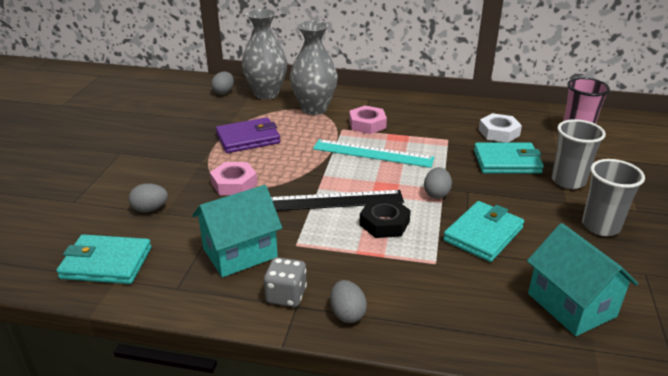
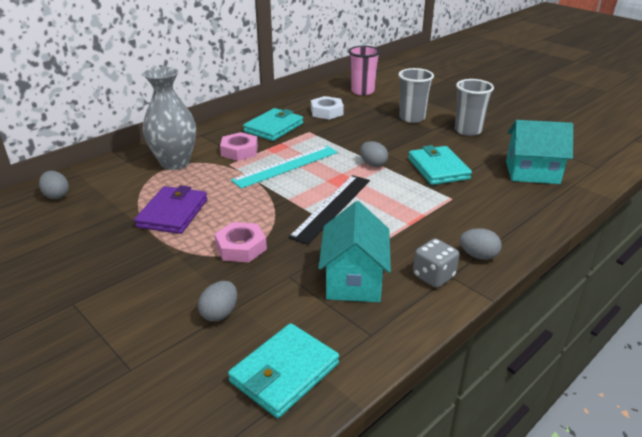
camera: 55 degrees left, 0 degrees up
grey vase [242,9,287,100] -> none
black nut [359,198,411,238] -> none
turquoise wallet [474,143,544,173] -> turquoise wallet moved to [243,108,303,141]

